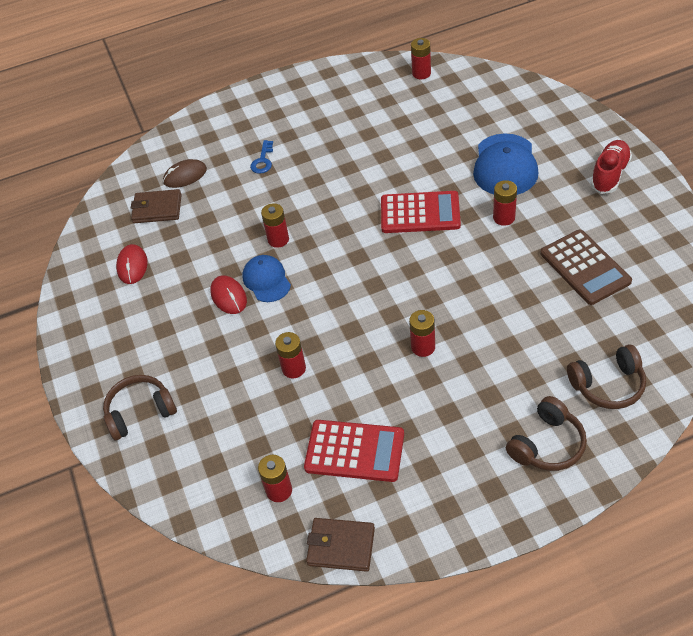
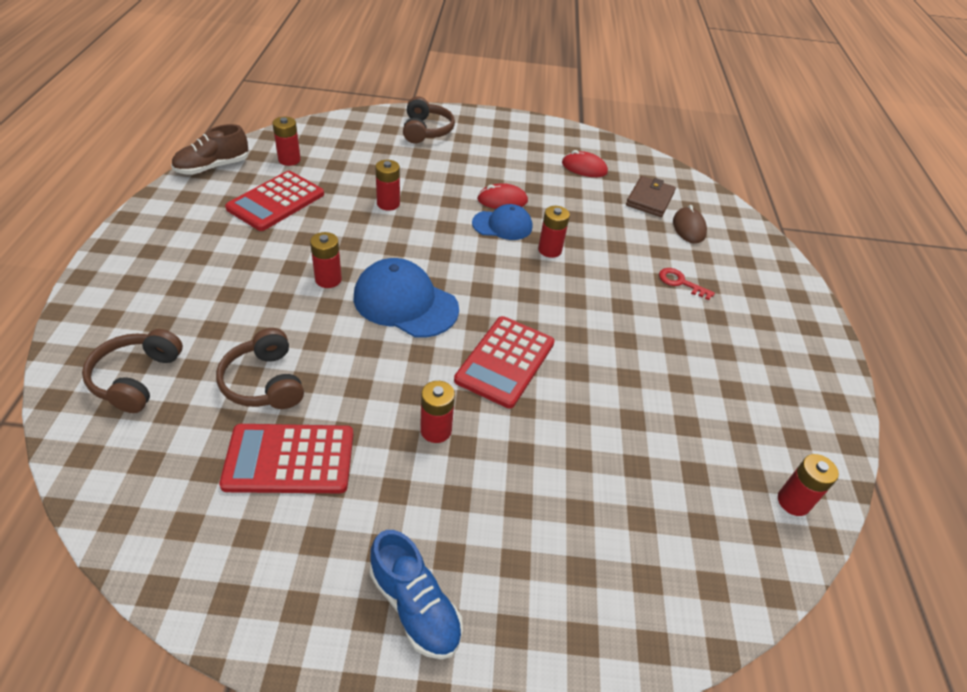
camera: 105 degrees right, 5 degrees down
blue key [250,140,273,174] -> red key [659,268,715,300]
brown wallet [306,518,375,572] -> brown shoe [171,124,248,175]
blue cap [473,133,538,195] -> blue cap moved to [354,258,459,338]
brown headphones [506,396,587,471] -> brown headphones moved to [216,328,304,409]
brown calculator [540,230,632,305] -> red calculator [219,424,353,493]
red shoe [590,140,632,194] -> blue shoe [370,530,463,659]

